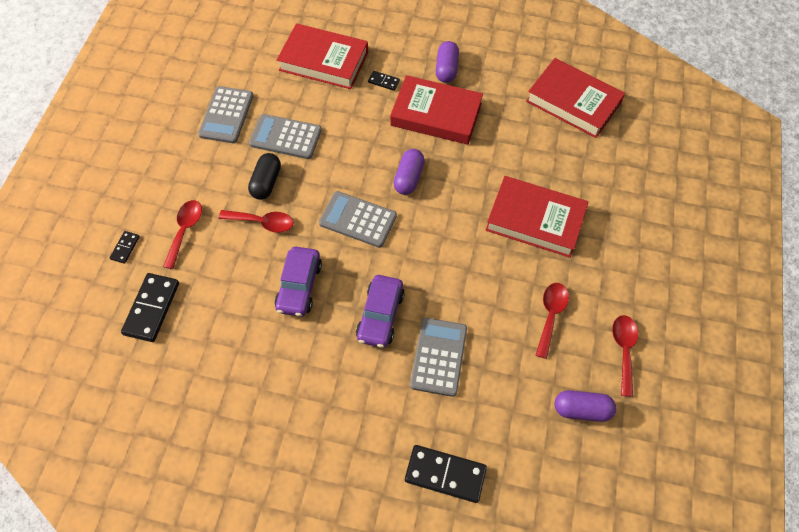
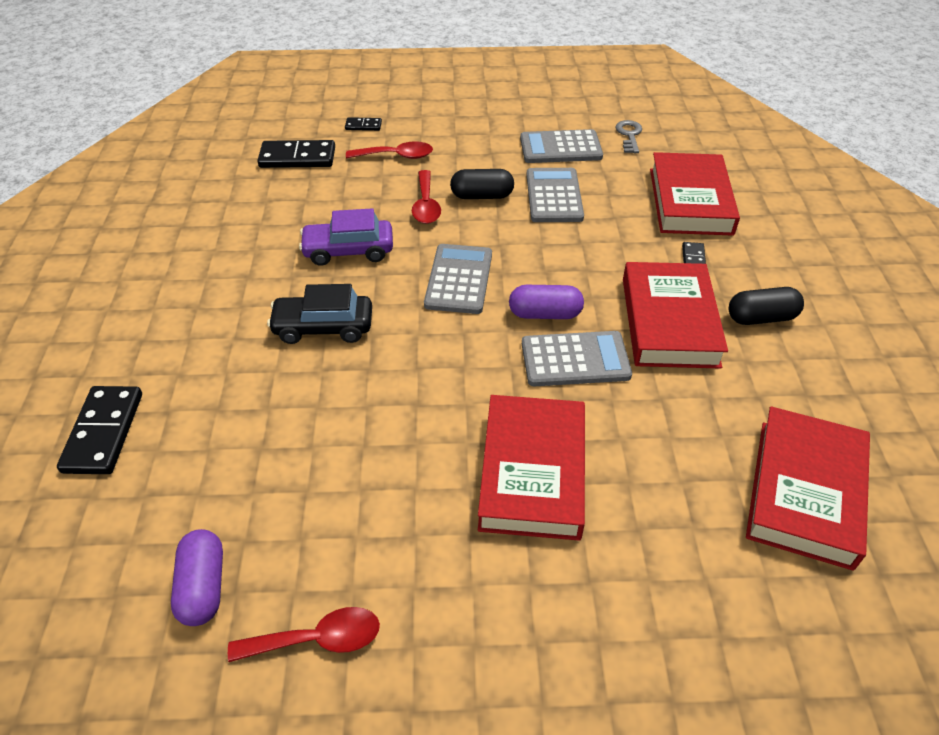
camera: 75 degrees right, 15 degrees down
purple car [356,275,405,348] -> black car [267,284,372,344]
grey calculator [410,318,467,397] -> grey calculator moved to [522,331,632,386]
purple capsule [436,41,459,83] -> black capsule [729,287,804,325]
red spoon [535,283,569,359] -> none
none -> grey key [616,120,642,153]

